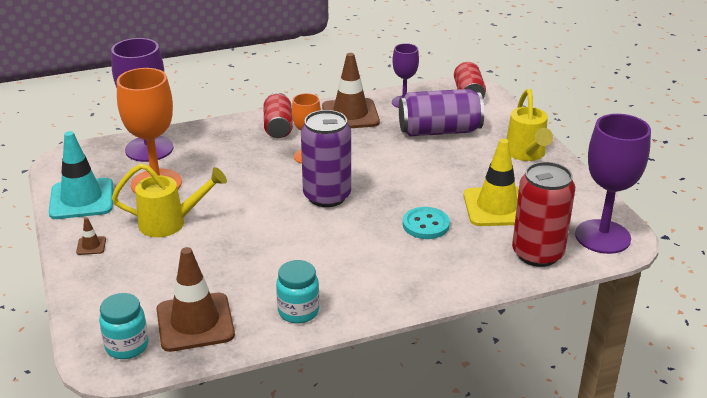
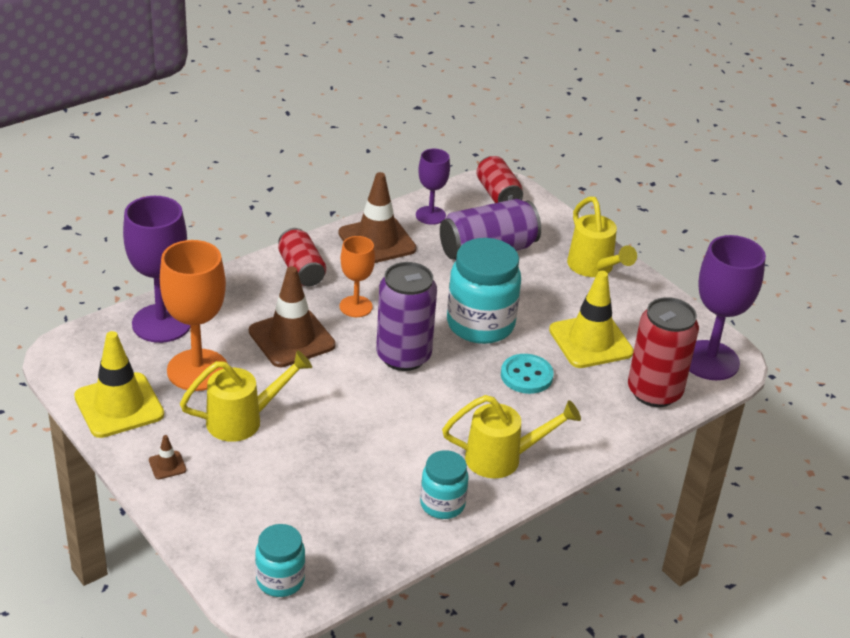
camera: 20 degrees left, 5 degrees up
turquoise traffic cone [49,131,113,219] -> yellow traffic cone [74,331,164,438]
brown traffic cone [156,247,235,352] -> brown traffic cone moved to [249,266,336,367]
none -> yellow watering can [442,395,581,478]
none -> turquoise jar [447,238,521,344]

